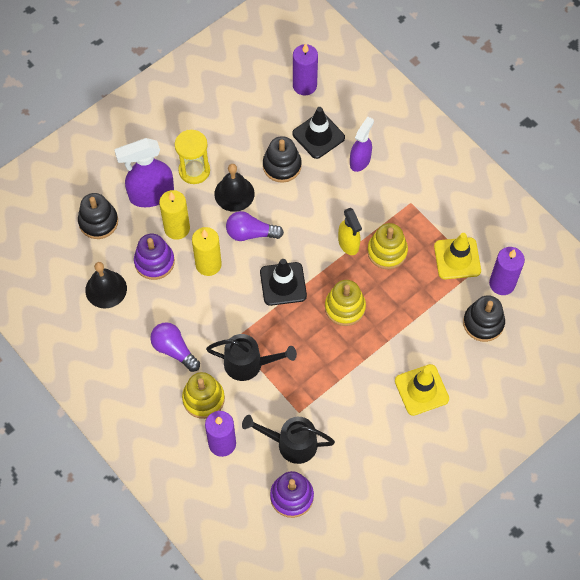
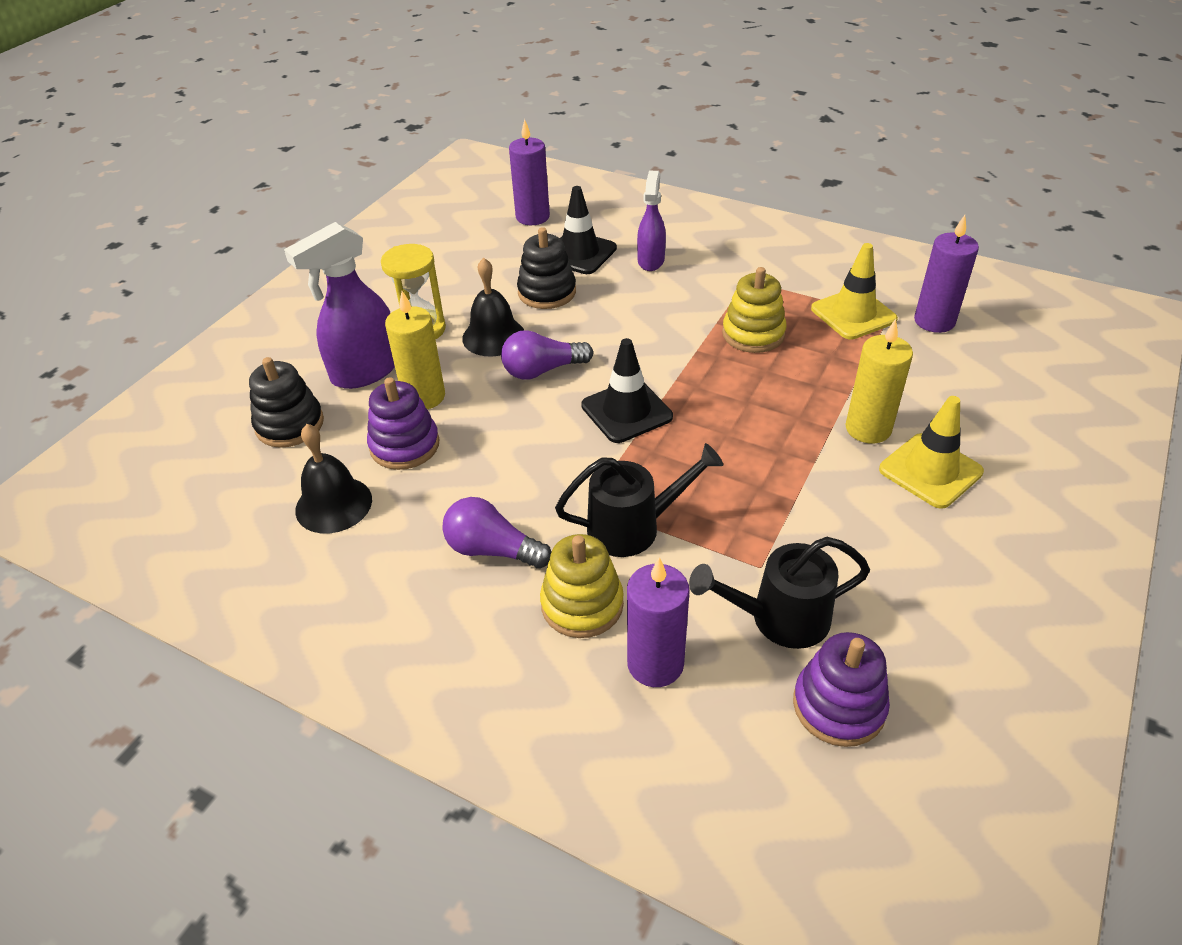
camera: 20 degrees left, 20 degrees down
yellow candle [192,227,222,276] -> yellow candle moved to [845,319,913,444]
yellow stacking toy [325,280,366,326] -> none
yellow spray bottle [338,208,362,255] -> none
black stacking toy [463,295,505,342] -> none

